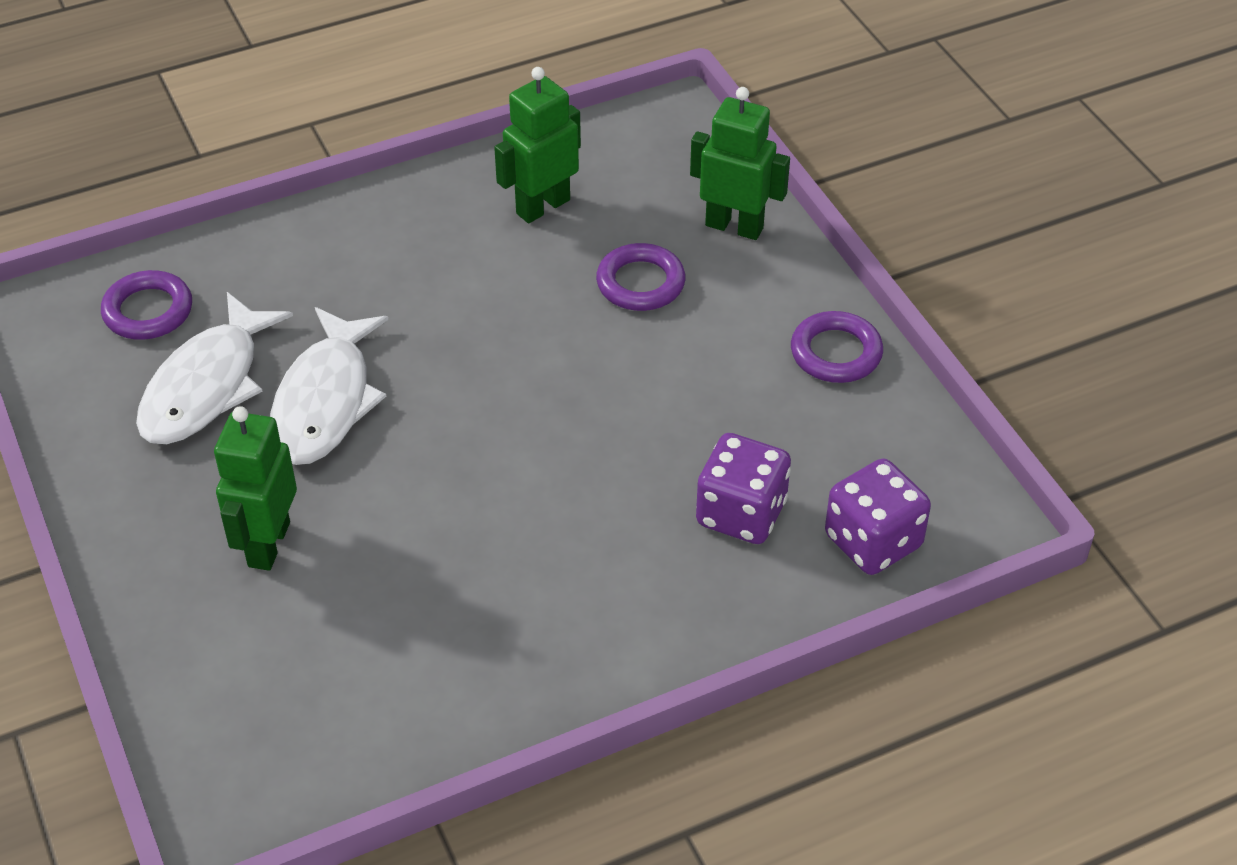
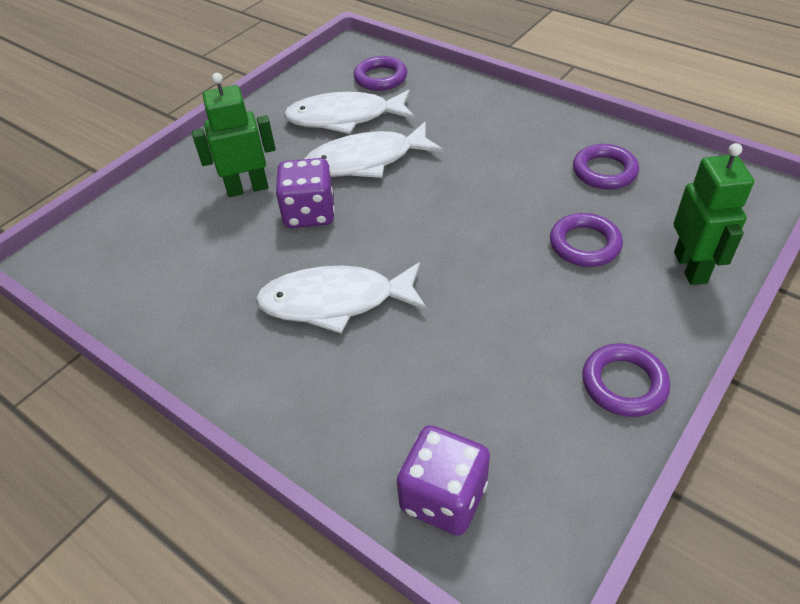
camera: 65 degrees right, 0 degrees up
green robot [494,67,581,223] -> purple ring [573,144,639,189]
purple dice [696,433,791,544] -> purple dice moved to [275,158,335,228]
none -> white fish [256,262,427,334]

